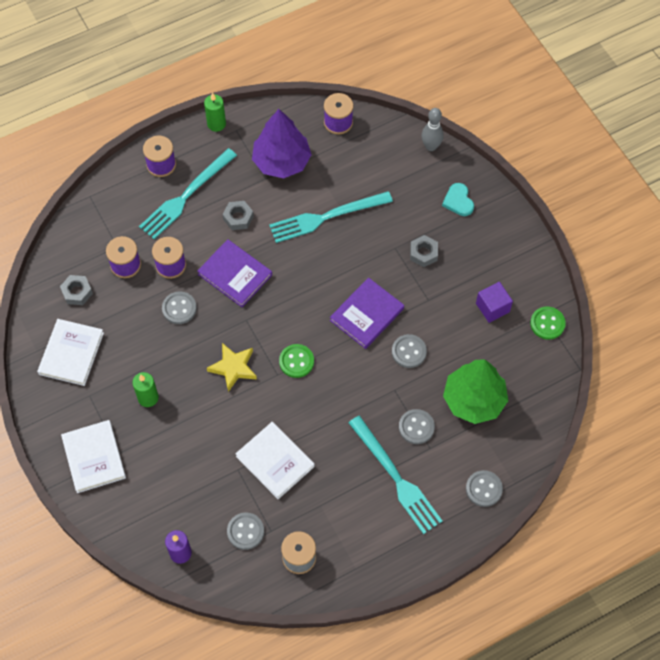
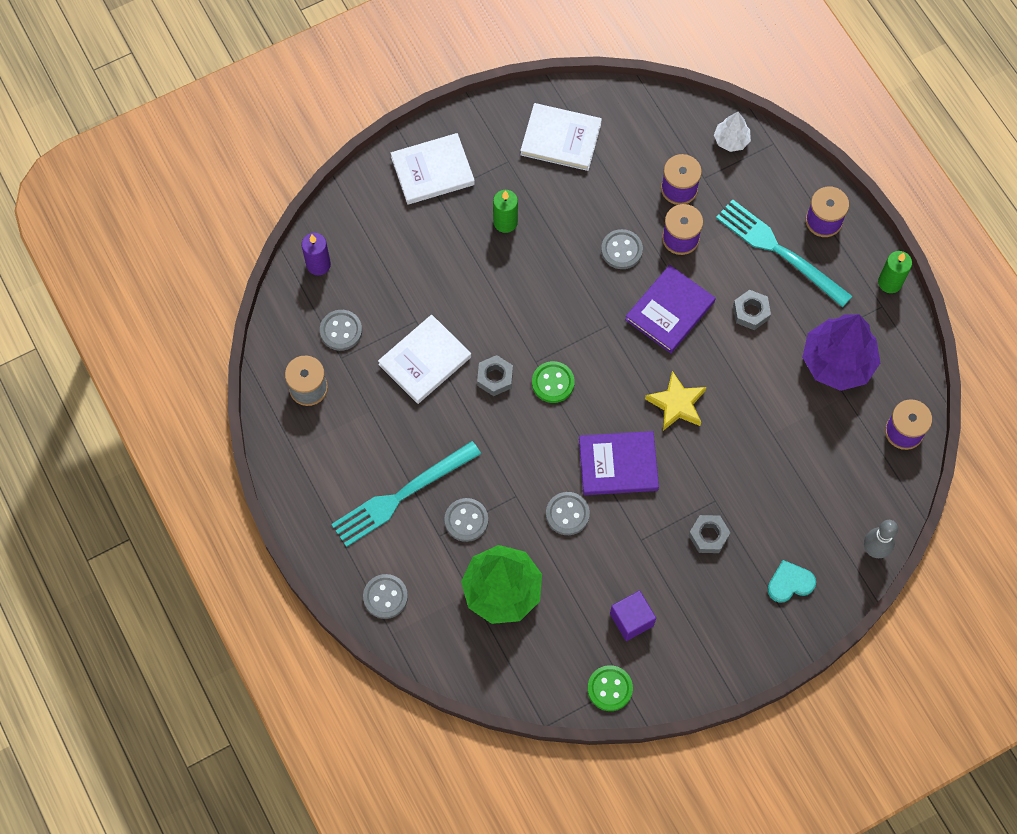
camera: 90 degrees right, 5 degrees up
grey nut [60,275,93,305] -> grey nut moved to [477,355,513,396]
yellow star [207,343,257,392] -> yellow star moved to [645,371,706,431]
turquoise fork [269,191,393,243] -> none
purple book [330,277,404,349] -> purple book turned 45 degrees counterclockwise [579,431,659,495]
none -> white tree [714,112,751,152]

